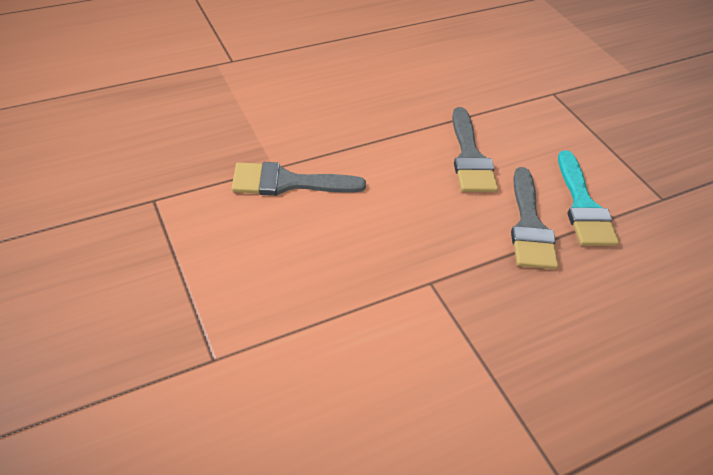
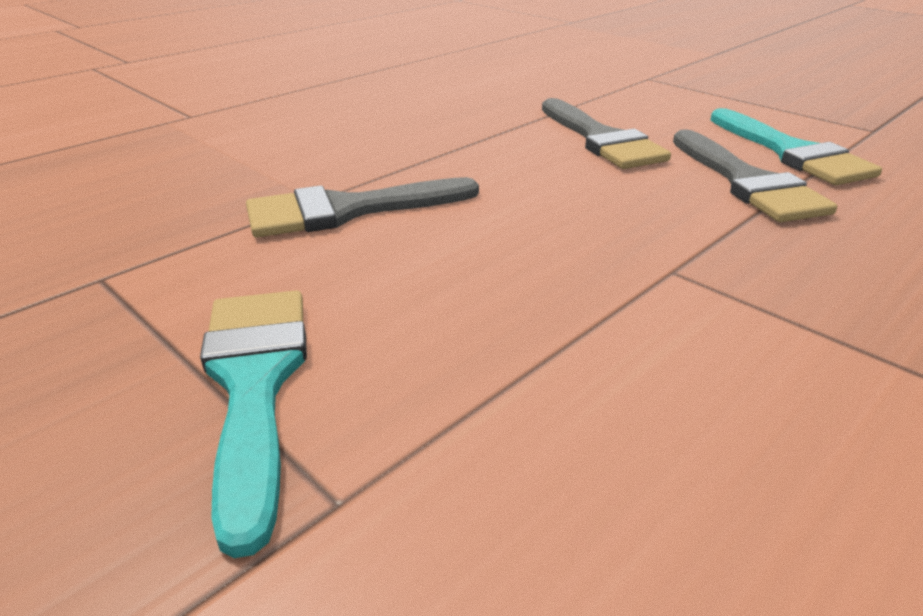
camera: 15 degrees left, 15 degrees down
none -> turquoise brush [200,290,307,558]

